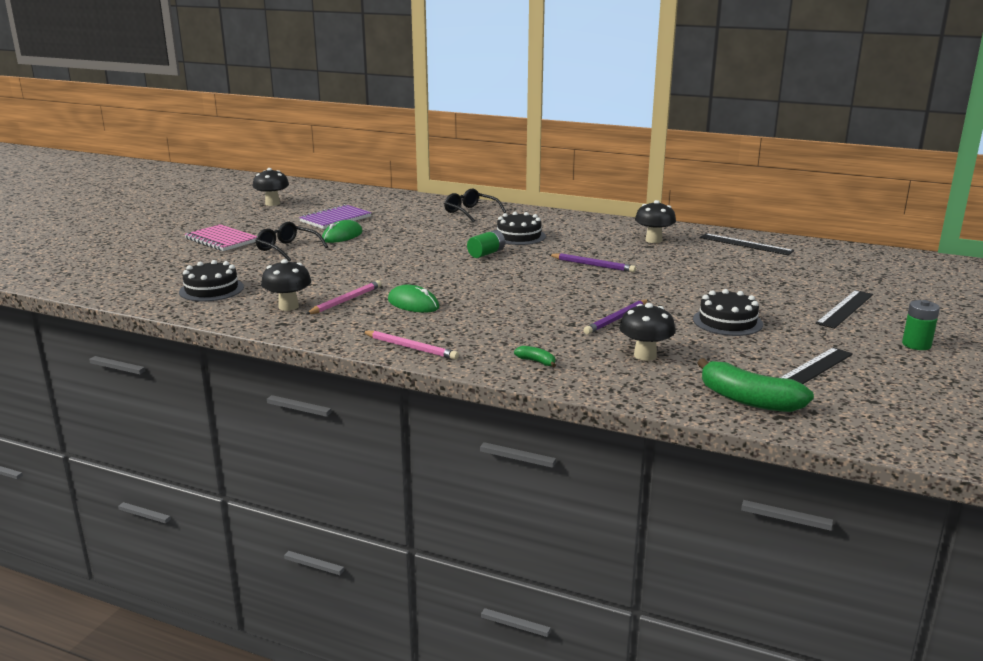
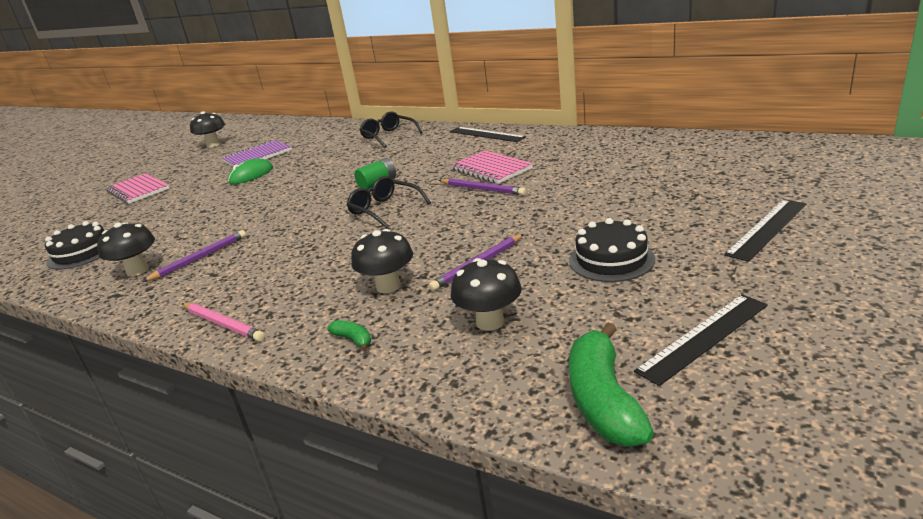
camera: 10 degrees right, 5 degrees up
black glasses [255,222,328,262] -> black glasses moved to [347,176,431,228]
pink pencil [306,280,381,315] -> purple pencil [142,230,246,282]
green mouse [388,285,439,313] -> none
black cake [497,212,546,245] -> none
black mushroom [635,200,676,243] -> black mushroom moved to [351,229,413,294]
green banana [697,358,814,412] -> green banana turned 45 degrees clockwise [569,322,654,447]
black ruler [700,233,794,255] -> black ruler moved to [450,127,526,142]
green battery [902,300,940,350] -> none
none -> pink notebook [451,150,533,184]

